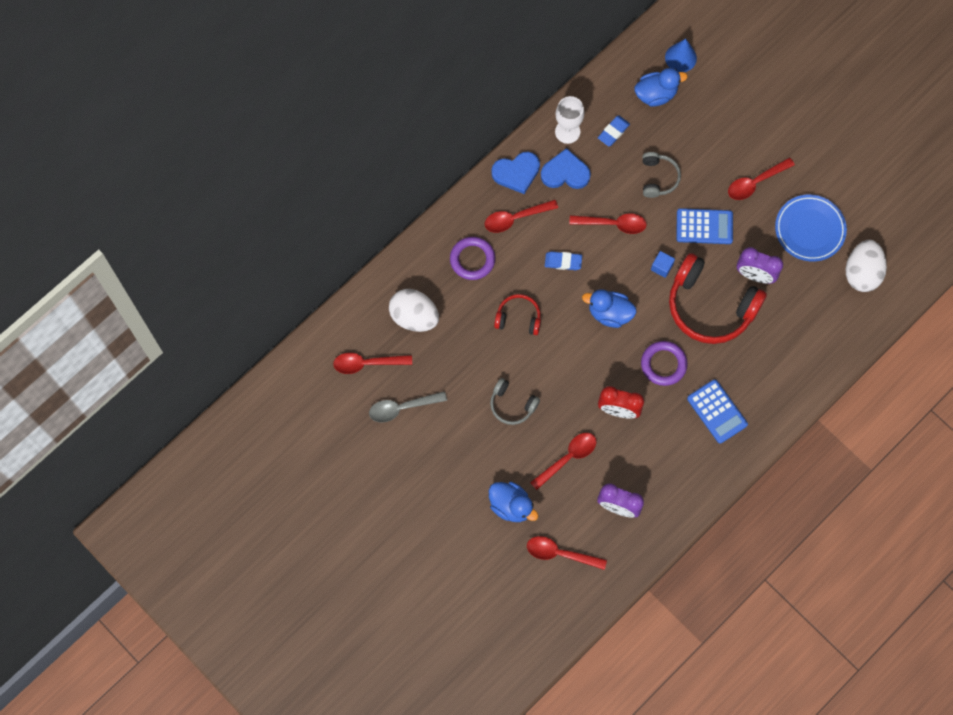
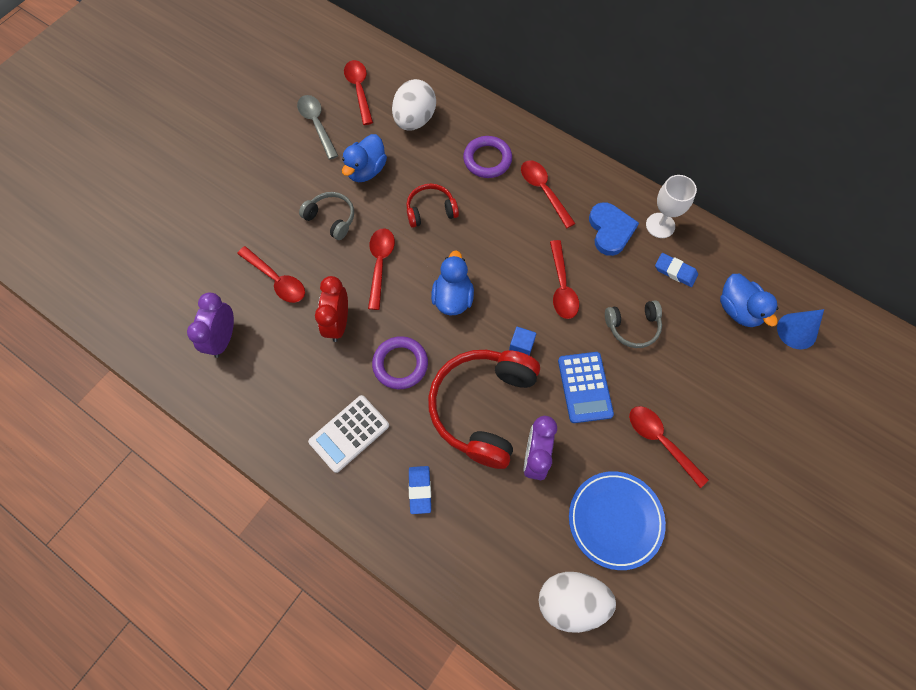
camera: 80 degrees right, 5 degrees down
blue duck [489,482,538,522] -> blue duck moved to [342,134,387,182]
grey headphones [490,378,540,425] -> grey headphones turned 105 degrees clockwise [299,192,354,240]
blue heart [491,152,540,194] -> none
red headphones [494,294,541,335] -> red headphones turned 105 degrees counterclockwise [406,184,459,228]
red spoon [527,536,607,570] -> red spoon moved to [368,228,395,310]
blue eraser [545,251,582,270] -> blue eraser moved to [409,466,431,514]
blue calculator [687,379,748,444] -> white calculator [308,395,389,473]

